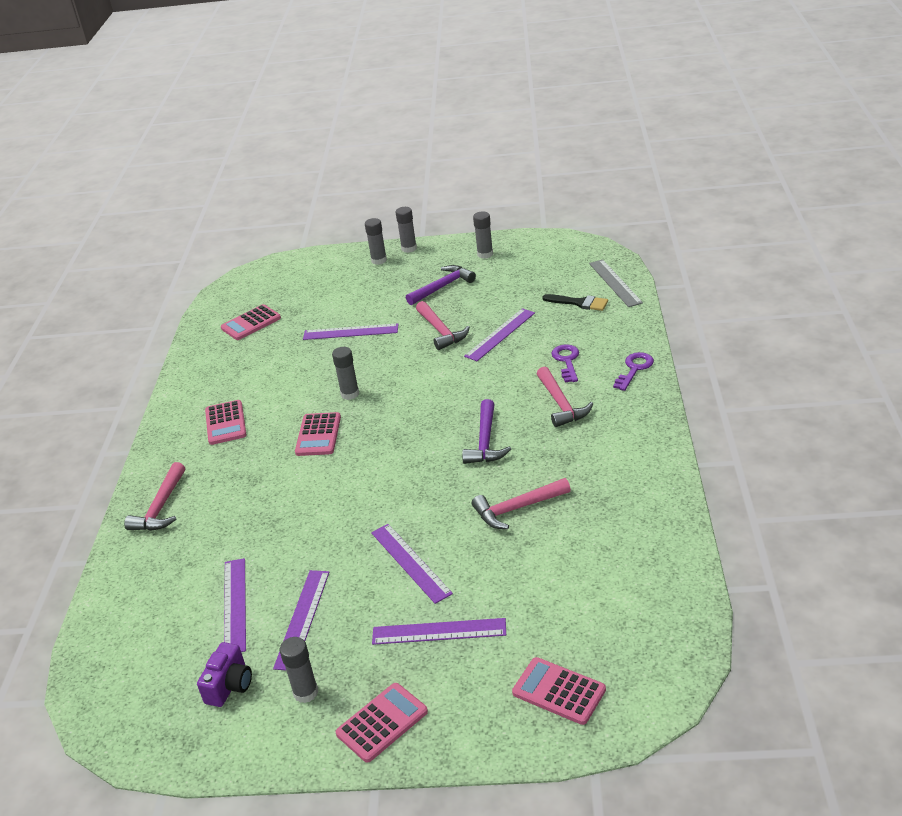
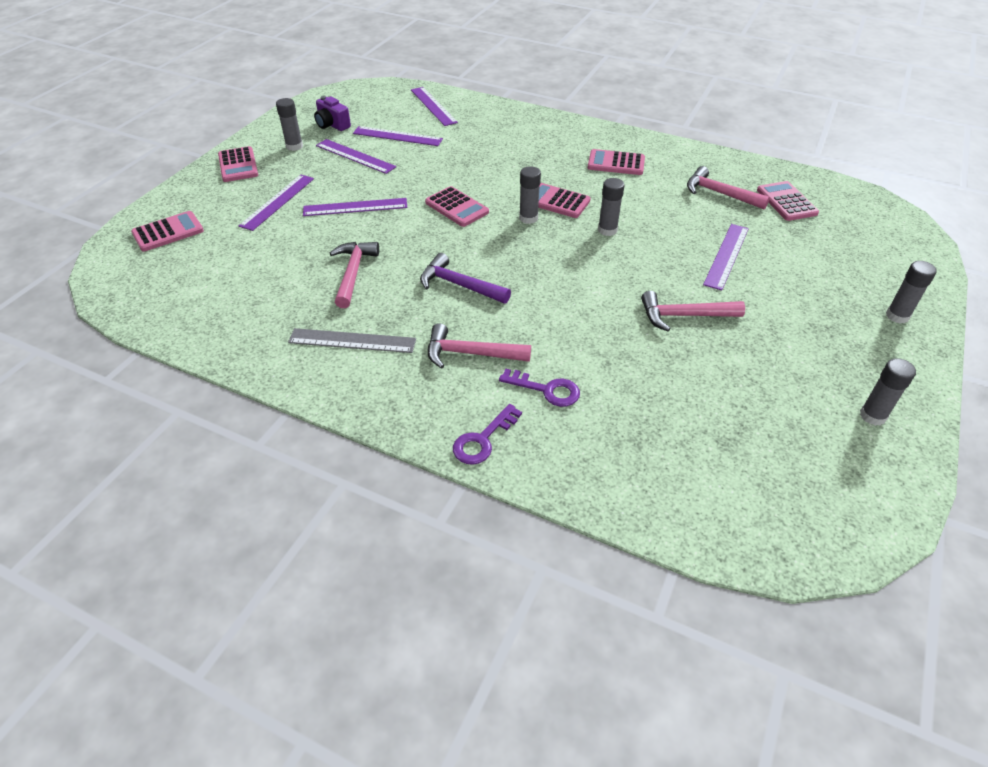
camera: 110 degrees right, 10 degrees up
pink hammer [124,462,185,531] -> pink hammer moved to [687,166,770,209]
grey glue stick [396,207,417,253] -> grey glue stick moved to [519,166,541,224]
purple hammer [406,265,476,305] -> none
purple ruler [464,308,535,361] -> purple ruler moved to [411,87,458,126]
black brush [542,294,608,311] -> none
grey ruler [589,259,643,307] -> grey ruler moved to [288,328,416,353]
purple key [613,352,654,391] -> purple key turned 75 degrees clockwise [453,404,522,465]
none -> pink calculator [425,186,489,227]

